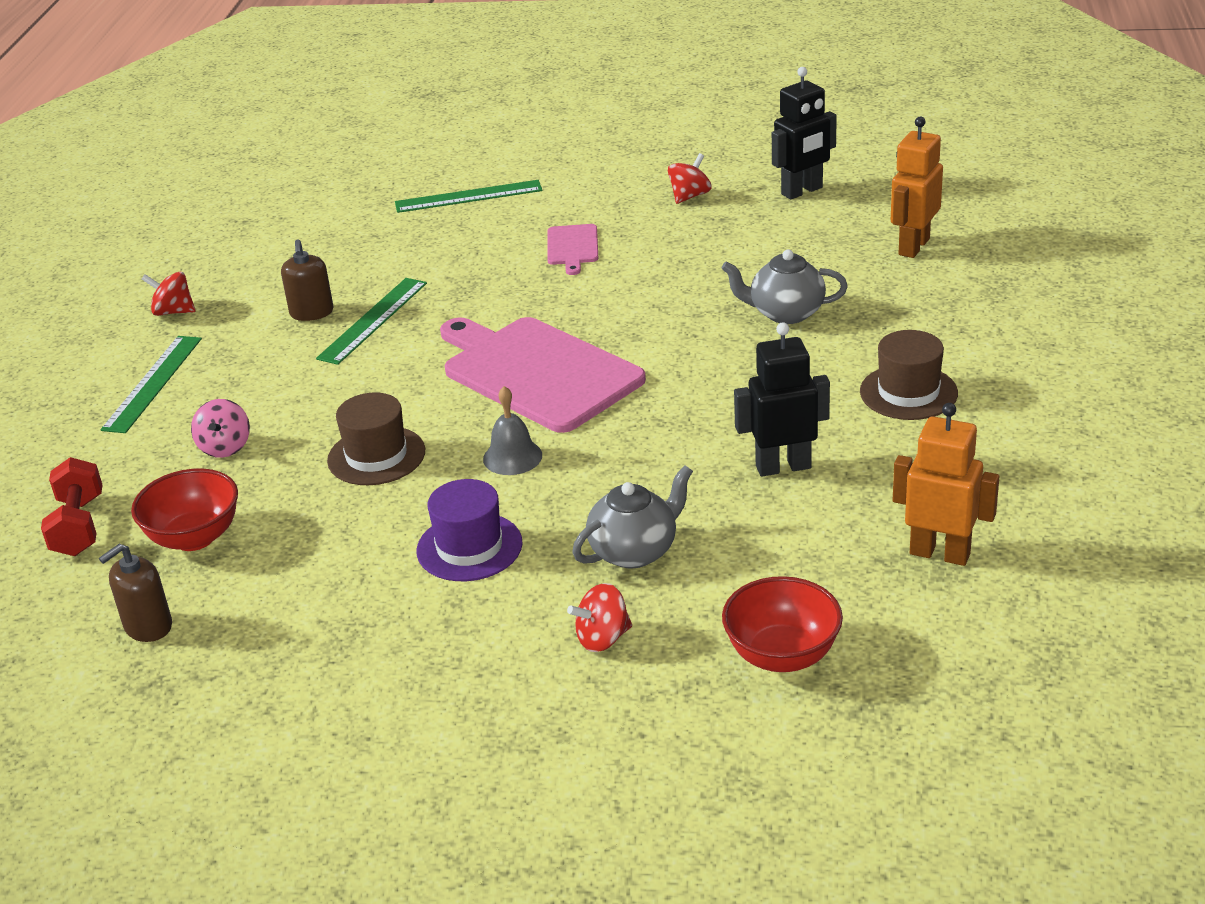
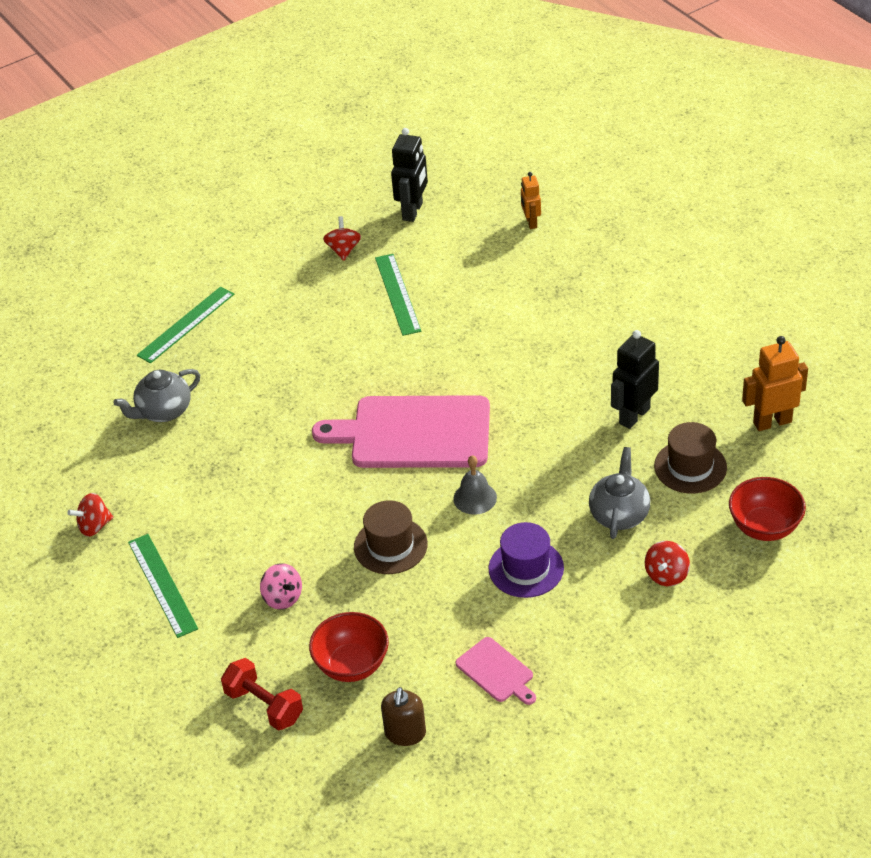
camera: 40 degrees left, 10 degrees up
brown soap dispenser [281,239,334,321] -> none
green ruler [316,278,427,365] -> green ruler moved to [375,254,421,336]
pink cutting board [547,224,598,275] -> pink cutting board moved to [456,637,536,705]
grey teapot [721,250,848,324] -> grey teapot moved to [113,369,200,422]
brown hat [860,330,958,420] -> brown hat moved to [654,422,727,493]
orange robot [891,117,943,258] -> orange robot [521,172,541,229], size x0.61

